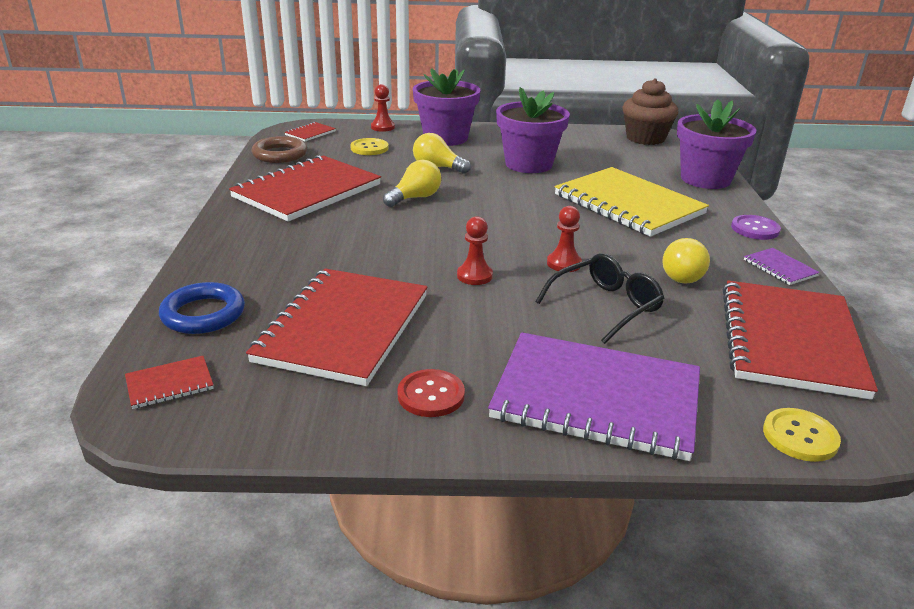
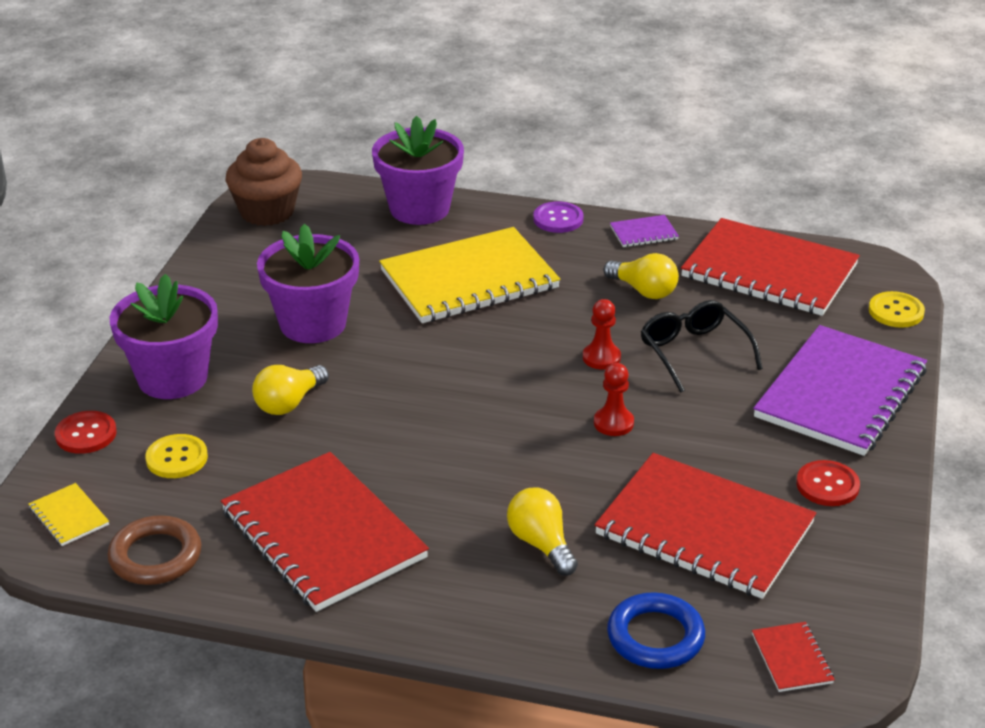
camera: 75 degrees left, 5 degrees up
red notebook [285,122,336,141] -> yellow notebook [28,483,109,546]
red pawn [371,84,395,132] -> red button [55,411,117,454]
yellow light bulb [383,160,441,207] -> yellow light bulb moved to [507,487,578,575]

